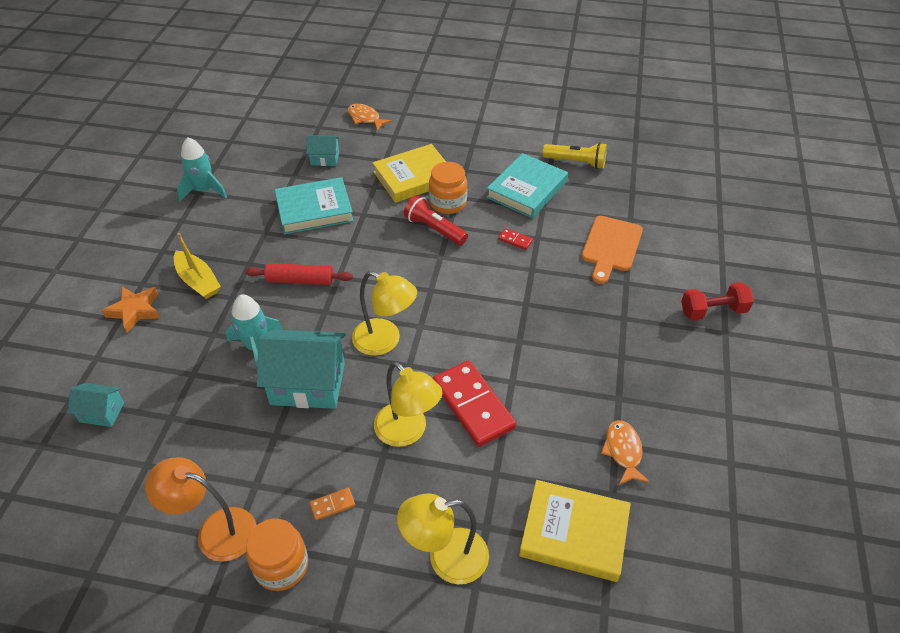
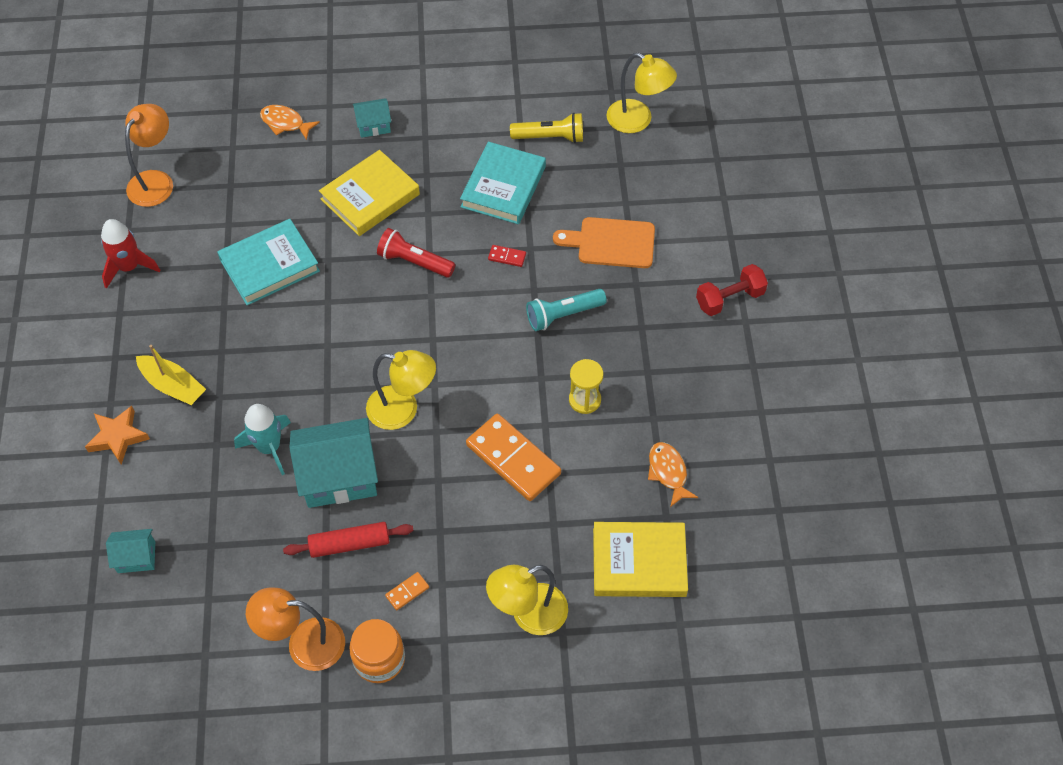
camera: 15 degrees left, 10 degrees up
turquoise rocket [177,137,227,201] -> red rocket [101,219,160,289]
red rolling pin [245,263,353,285] -> red rolling pin moved to [283,522,414,558]
turquoise house [306,135,339,166] -> turquoise house moved to [353,98,391,138]
yellow lamp [374,361,442,447] -> yellow lamp moved to [607,53,677,133]
orange jar [429,162,467,214] -> none
red domino [433,360,516,447] -> orange domino [466,414,561,501]
orange cutting board [581,216,643,284] -> orange cutting board turned 90 degrees clockwise [553,217,655,268]
none -> orange lamp [125,104,173,207]
none -> turquoise flashlight [526,289,607,331]
none -> yellow hourglass [569,359,603,414]

